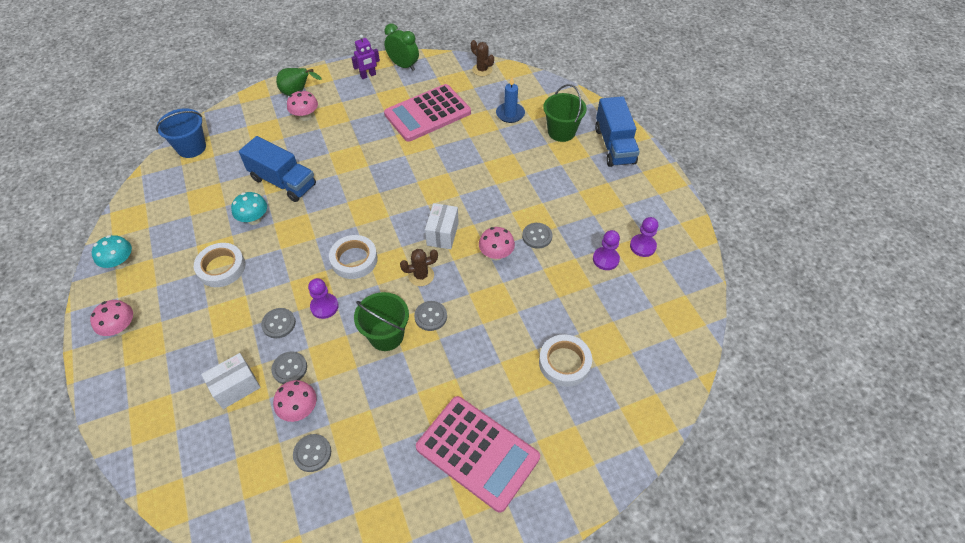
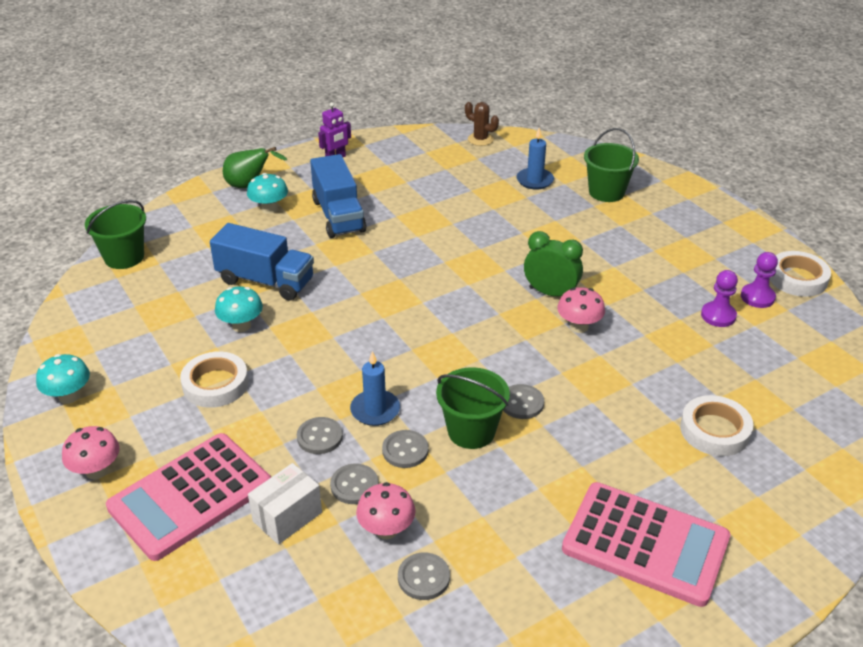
camera: 10 degrees left, 15 degrees down
blue bucket [156,108,206,158] -> green bucket [85,200,146,269]
pink mushroom [287,90,318,121] -> turquoise mushroom [247,173,288,214]
purple pawn [308,278,339,319] -> blue candle [350,351,400,426]
white tape [329,235,378,279] -> white tape moved to [769,251,831,297]
green clock [384,23,419,71] -> green clock moved to [524,231,583,296]
pink calculator [384,84,471,142] -> pink calculator moved to [106,433,271,561]
brown cactus [400,249,438,286] -> none
white box [425,203,459,249] -> none
grey button [522,223,552,249] -> grey button moved to [382,430,429,468]
blue truck [595,96,640,167] -> blue truck moved to [310,154,367,238]

